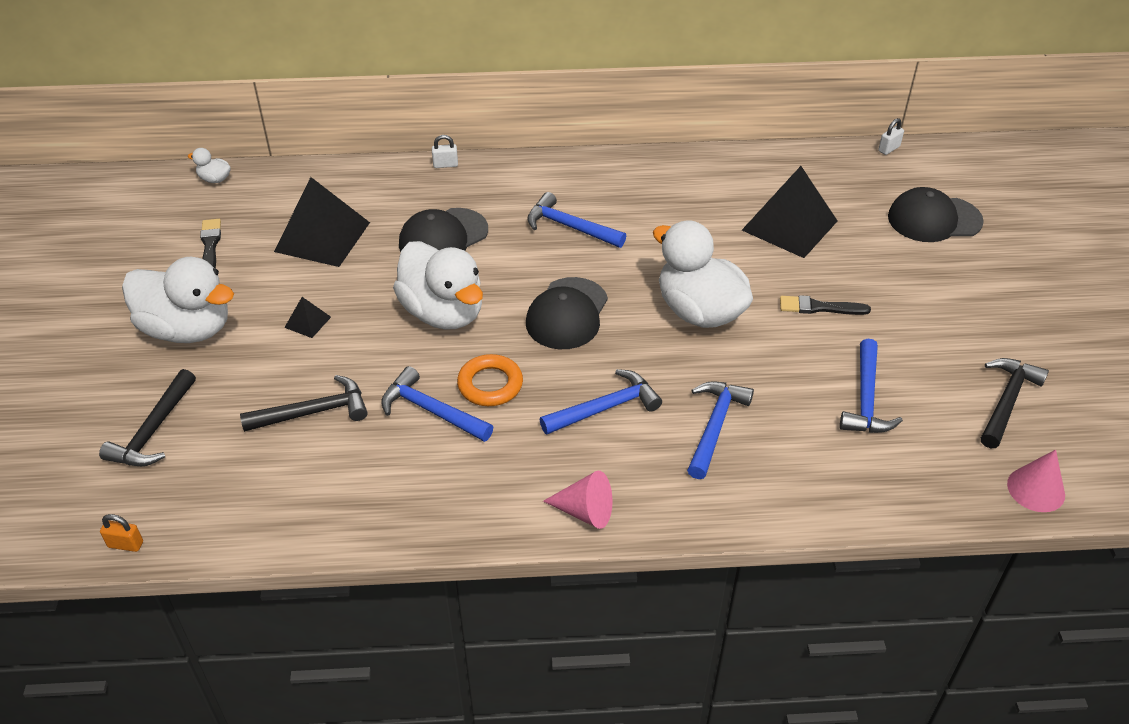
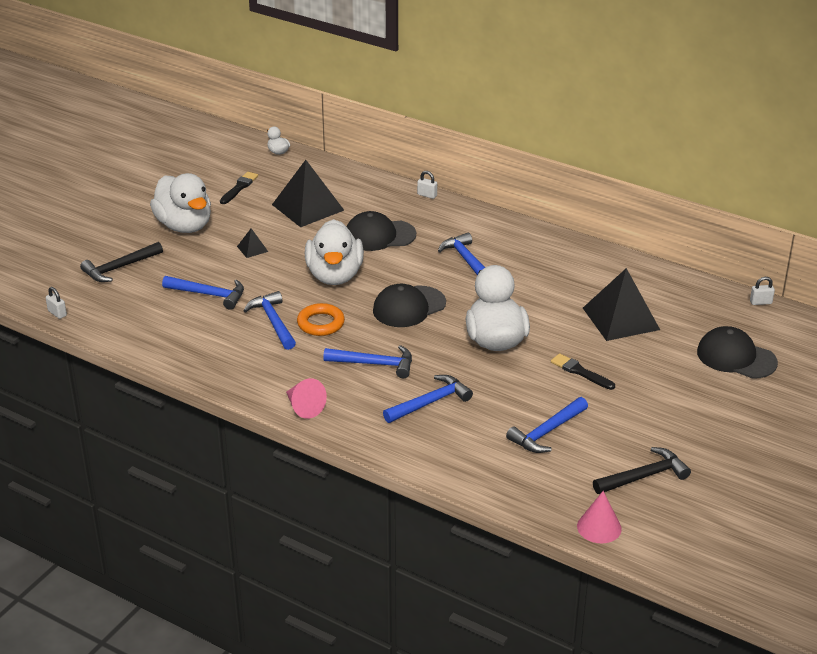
camera: 35 degrees right, 10 degrees down
orange padlock [100,514,143,552] -> white padlock [46,287,67,319]
black hammer [240,375,368,432] -> blue hammer [162,276,244,310]

